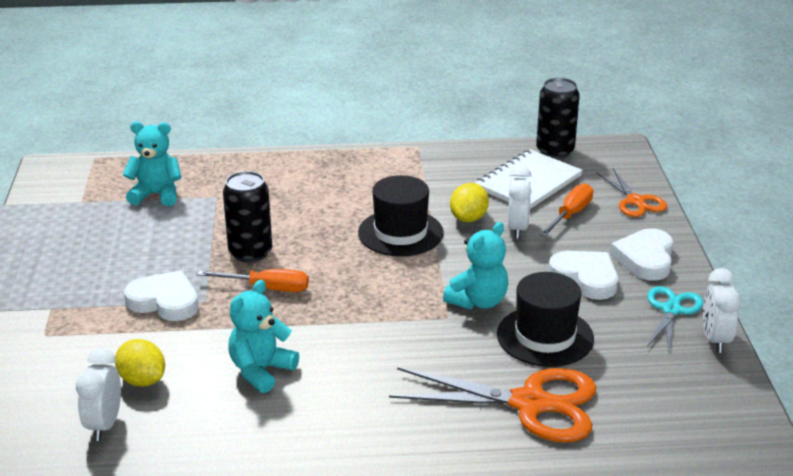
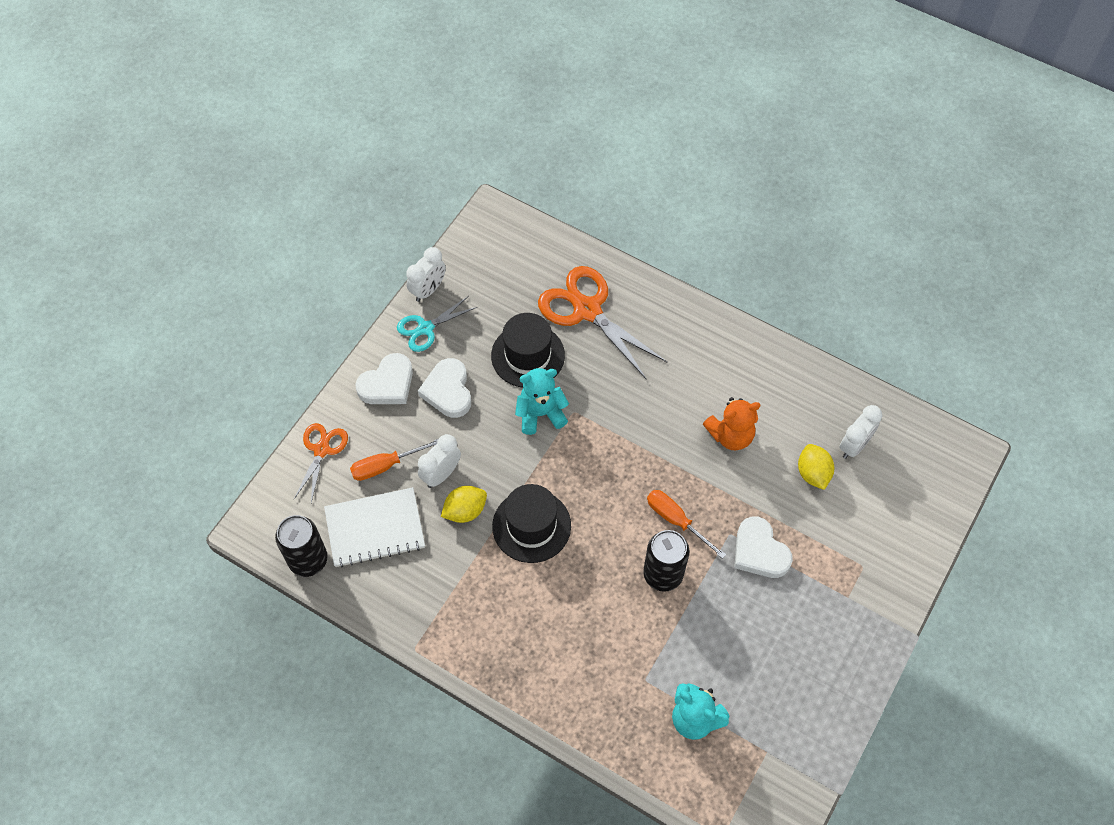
camera: 145 degrees left, 30 degrees up
turquoise teddy bear [228,280,299,393] -> orange teddy bear [703,397,761,450]

